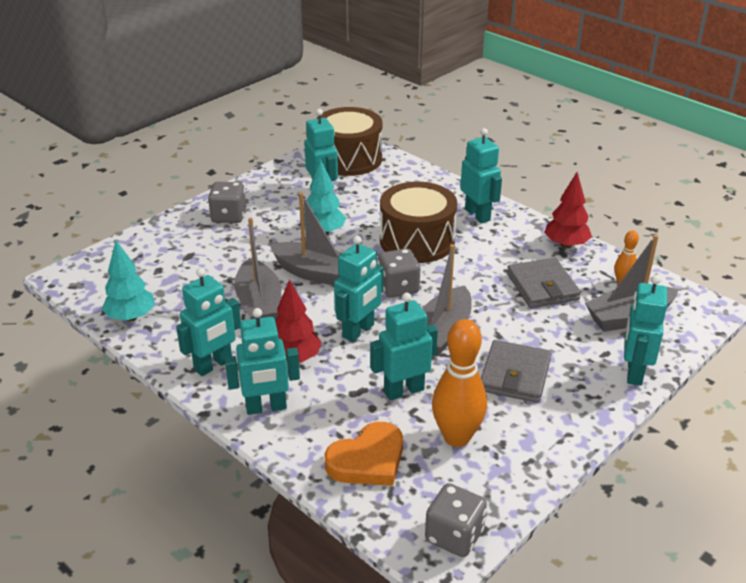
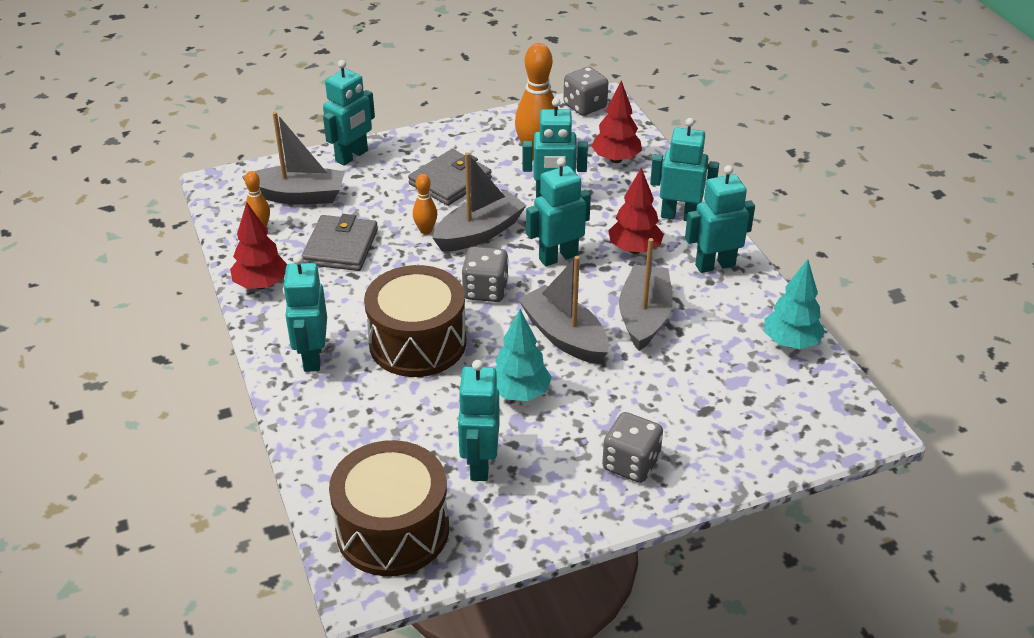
camera: 155 degrees left, 5 degrees up
orange heart [325,422,403,486] -> red tree [591,81,642,163]
none -> orange bowling pin [413,174,437,234]

